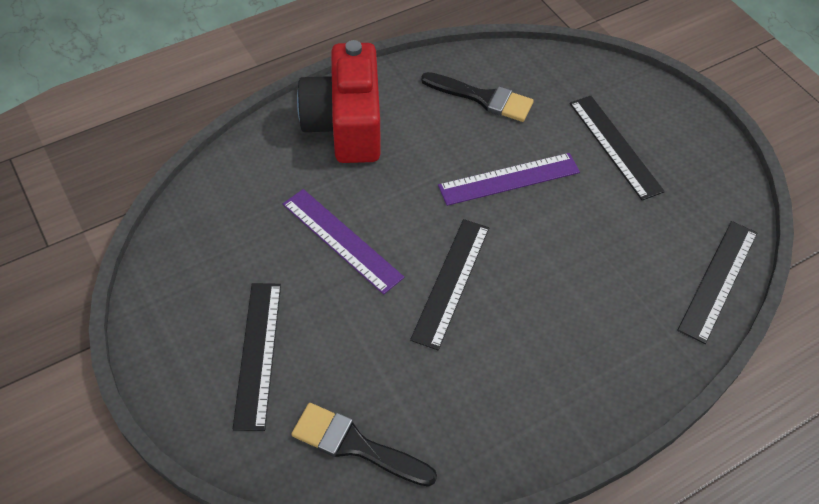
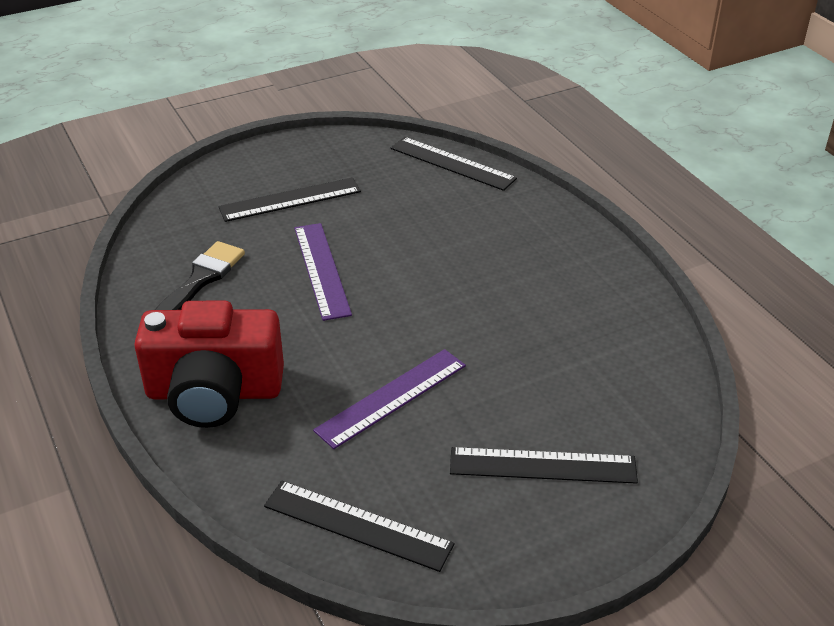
camera: 85 degrees left, 15 degrees down
black brush [292,403,437,487] -> none
black ruler [410,219,489,350] -> black ruler moved to [264,481,455,572]

